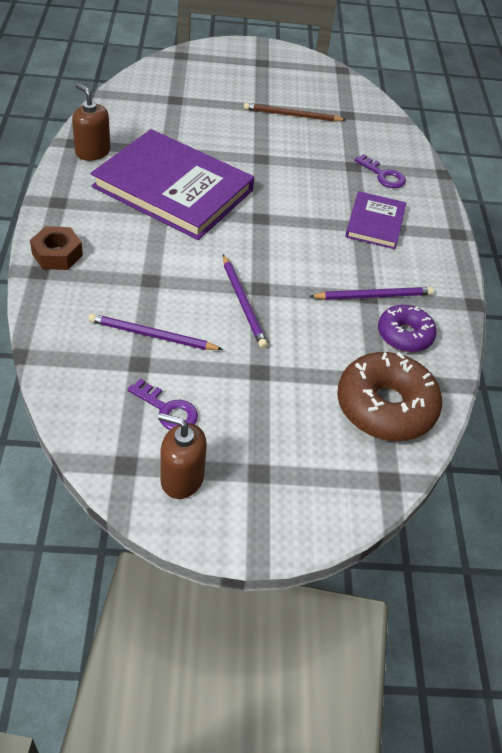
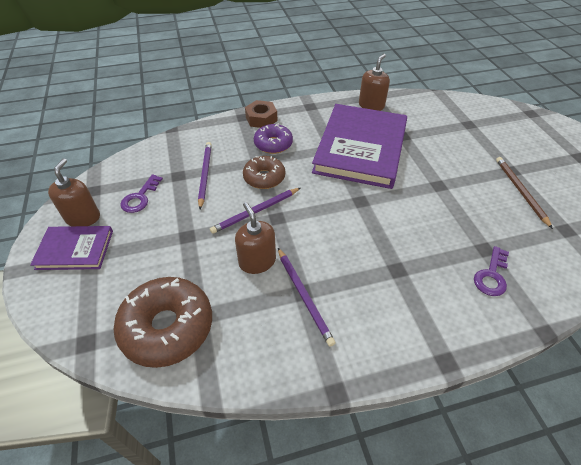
camera: 80 degrees right, 0 degrees up
purple book [345,191,406,249] -> purple book moved to [30,226,113,270]
purple donut [378,305,437,352] -> purple donut moved to [254,123,293,154]
none -> brown soap dispenser [235,202,276,274]
none -> brown donut [243,156,285,189]

